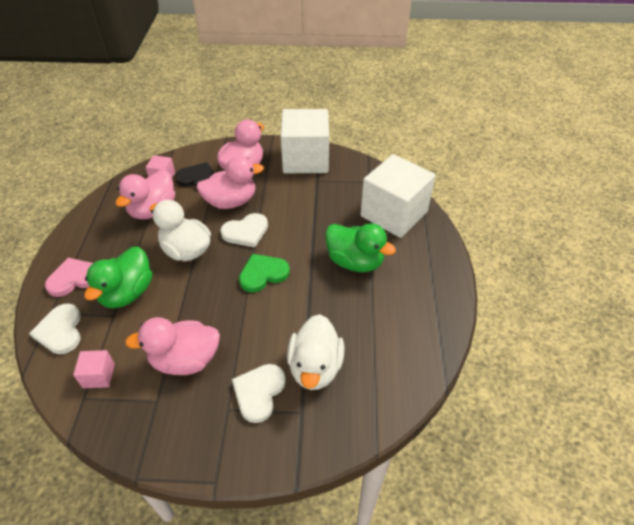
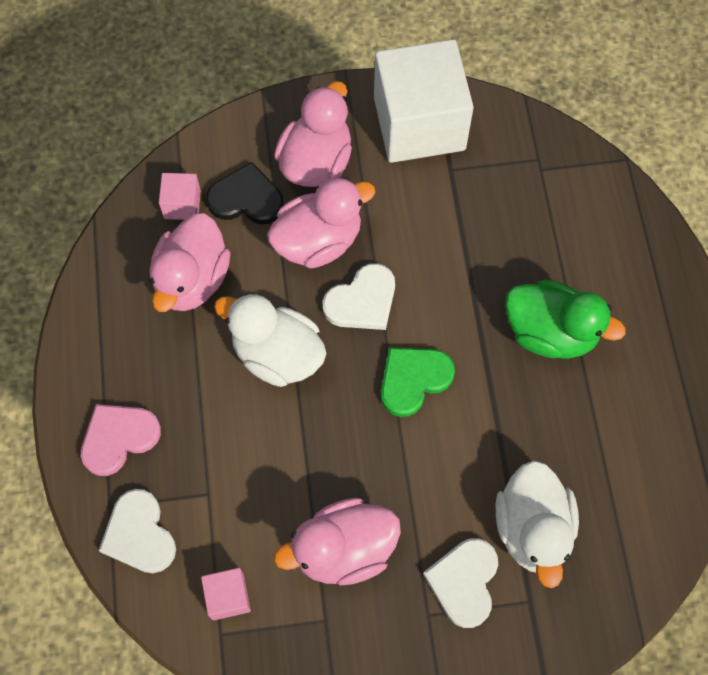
camera: 10 degrees left, 20 degrees up
green duck [84,246,152,308] -> none
white cube [360,154,435,238] -> none

